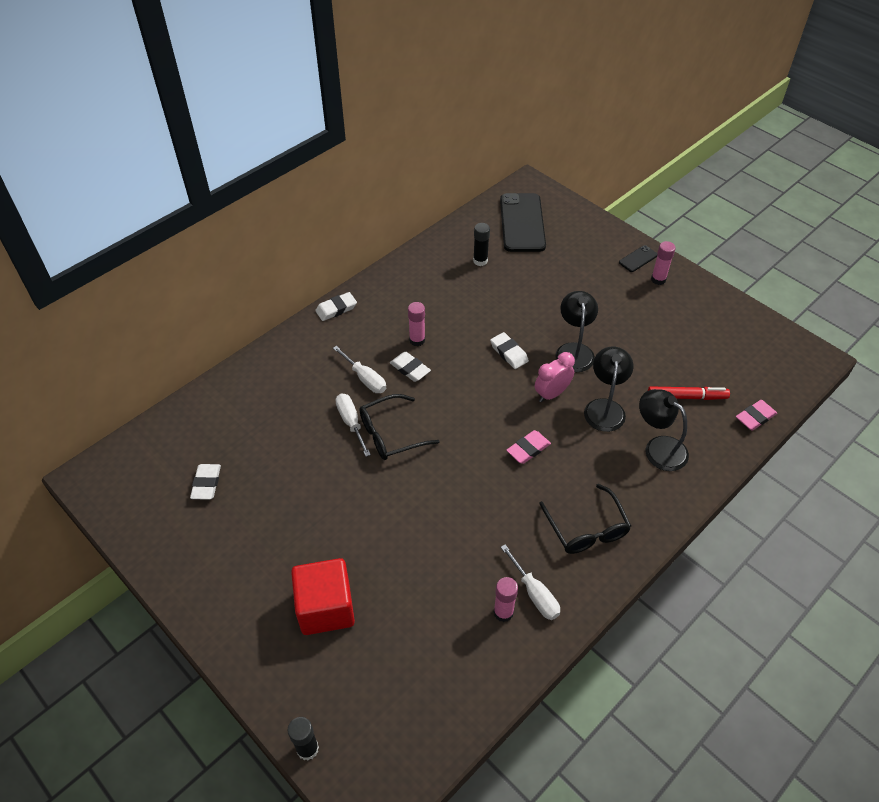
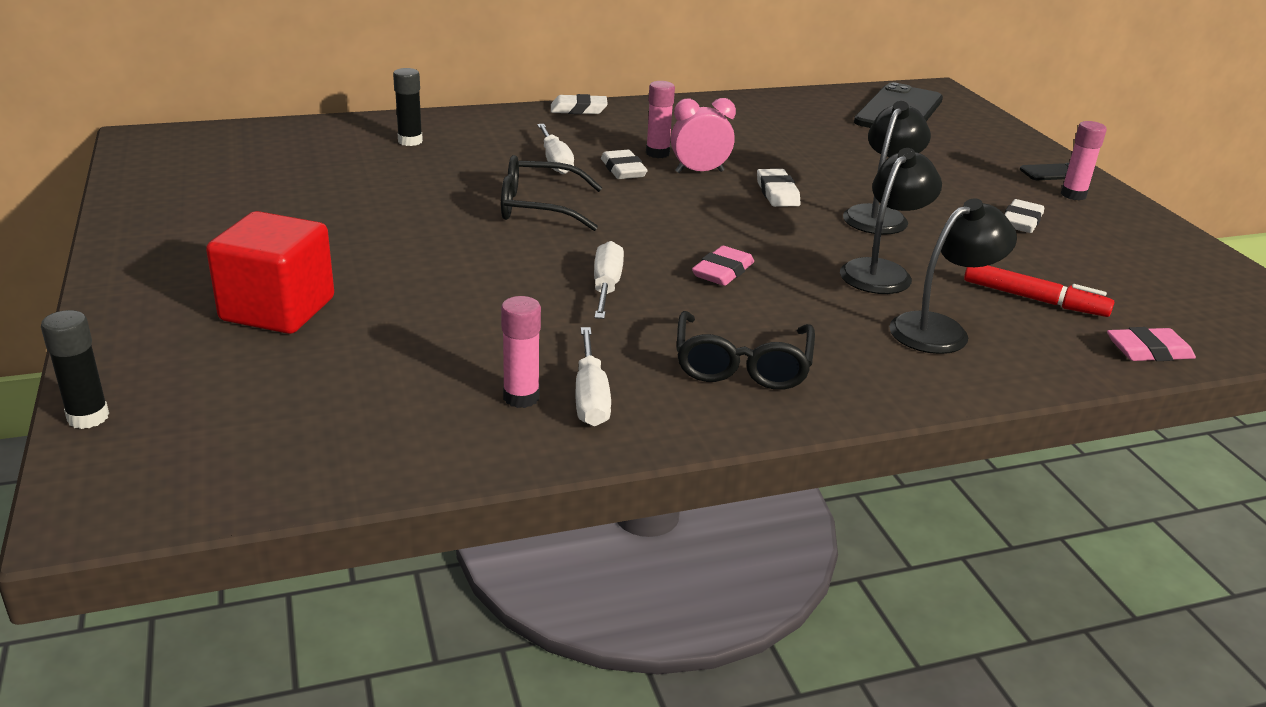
camera: 25 degrees right, 20 degrees down
white eraser [190,464,221,500] -> white eraser moved to [1004,199,1044,233]
white screwdriver [336,394,371,457] -> white screwdriver moved to [594,241,624,319]
black glue stick [473,223,490,266] -> black glue stick moved to [393,68,423,146]
pink eraser [506,430,551,464] -> pink eraser turned 45 degrees counterclockwise [692,246,754,286]
pink clock [535,352,575,402] -> pink clock moved to [671,98,736,173]
black lamp [639,389,689,471] -> black lamp turned 75 degrees clockwise [889,198,1017,354]

